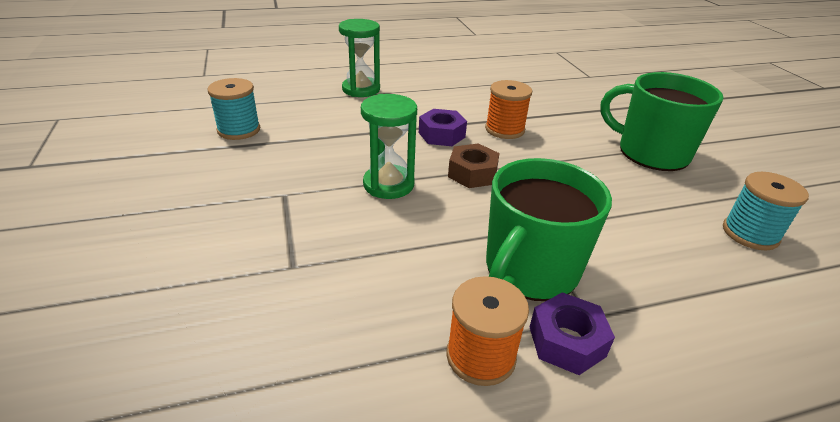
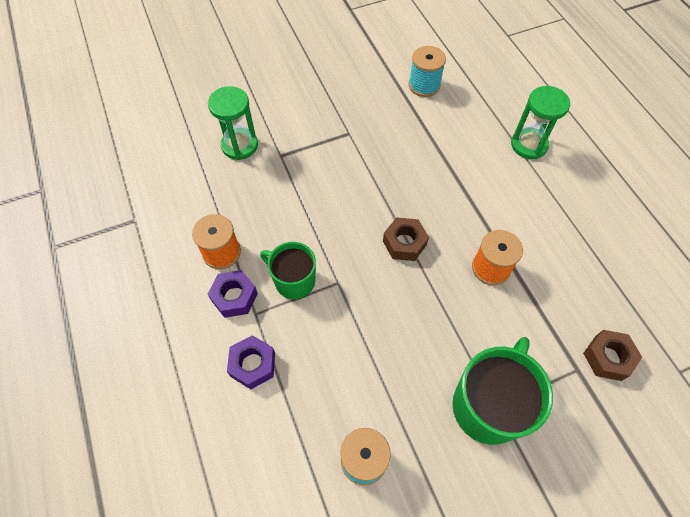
camera: 85 degrees right, 25 degrees up
green hourglass [361,94,417,199] -> green hourglass moved to [208,86,258,160]
purple nut [419,109,467,146] -> purple nut moved to [227,335,275,389]
green mug [486,158,612,301] -> green mug [260,242,316,300], size x0.63
none -> brown nut [583,330,642,381]

